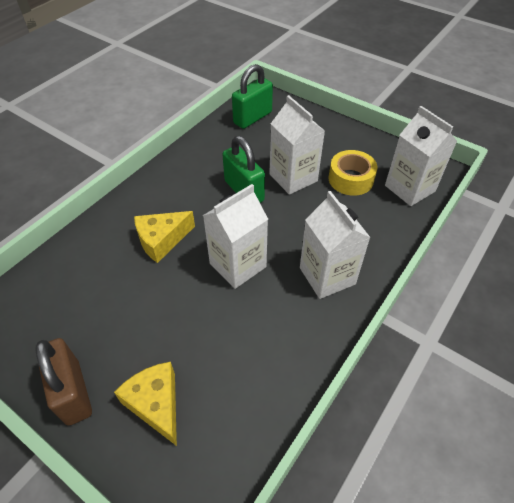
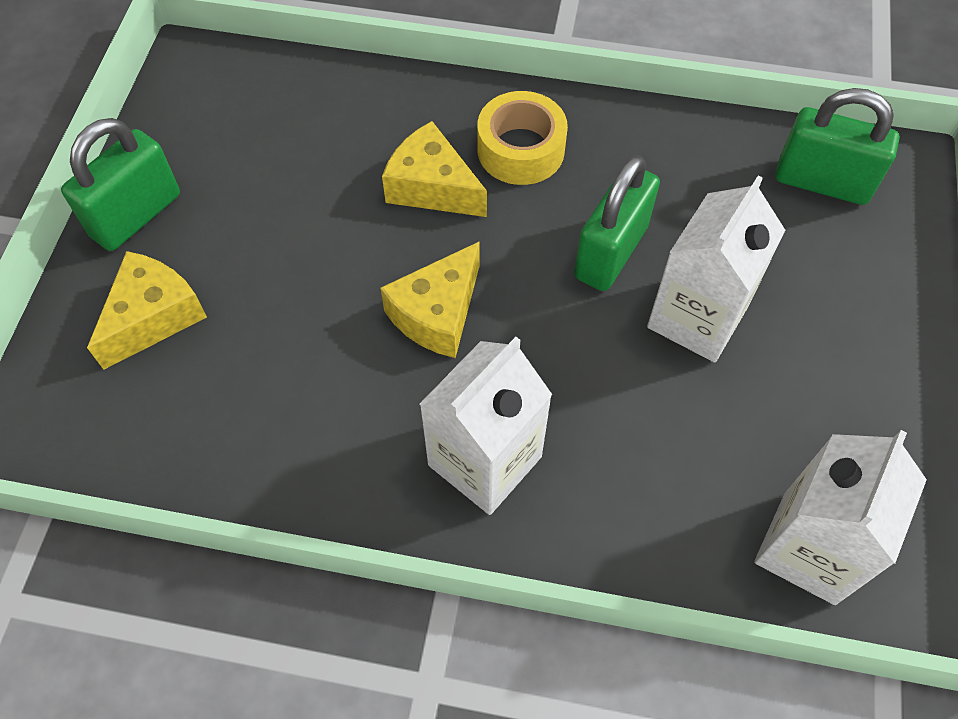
camera: 65 degrees right, 10 degrees up
brown padlock [35,338,92,426] -> green padlock [61,118,180,251]
white carton [203,184,268,289] -> yellow cheese [380,242,479,358]
yellow tape [328,150,378,196] -> yellow tape moved to [478,91,568,185]

